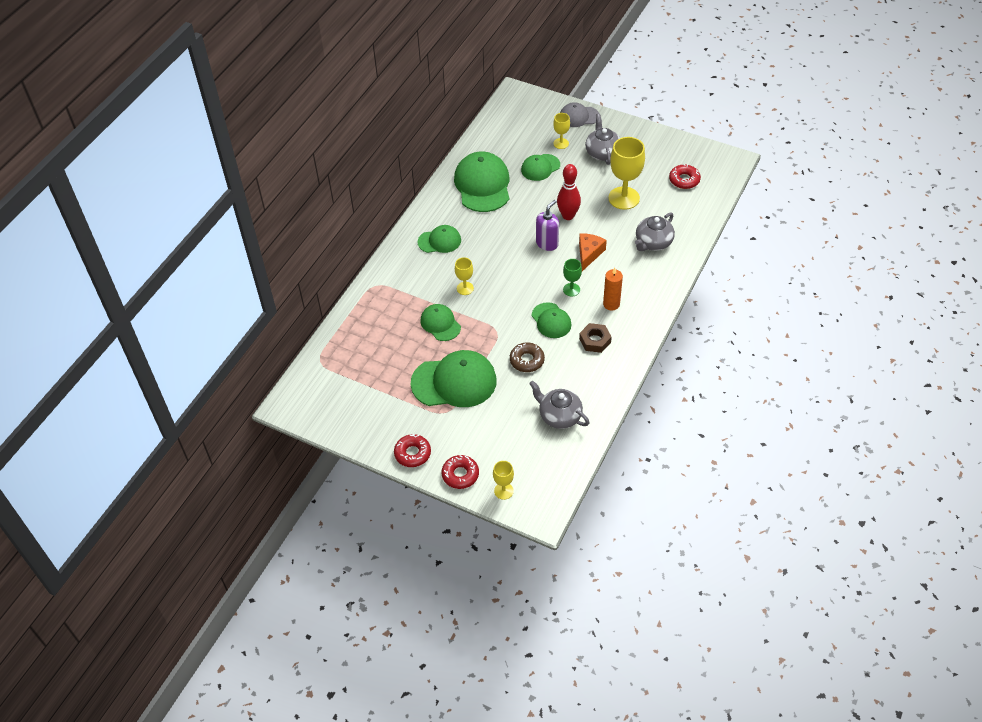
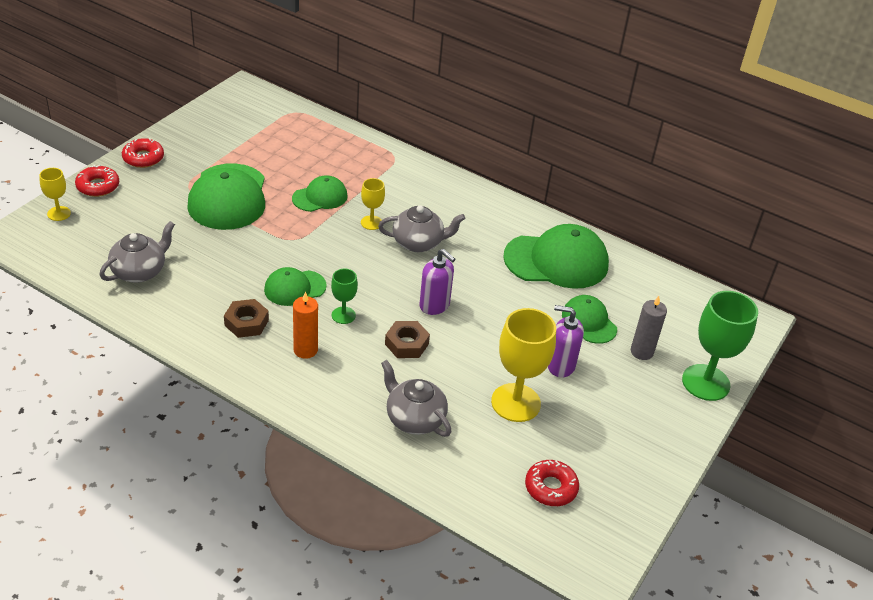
camera: 90 degrees right, 10 degrees down
green cap [418,225,461,253] -> none
brown donut [510,342,545,372] -> none
yellow goblet [553,113,570,149] -> grey candle [631,296,667,360]
red bowling pin [557,164,581,220] -> none
grey cap [560,102,599,127] -> green goblet [682,291,758,401]
orange cheese [579,233,607,271] -> brown nut [385,321,430,358]
grey teapot [585,114,620,165] -> grey teapot moved to [378,205,465,252]
none -> purple soap dispenser [548,305,584,378]

